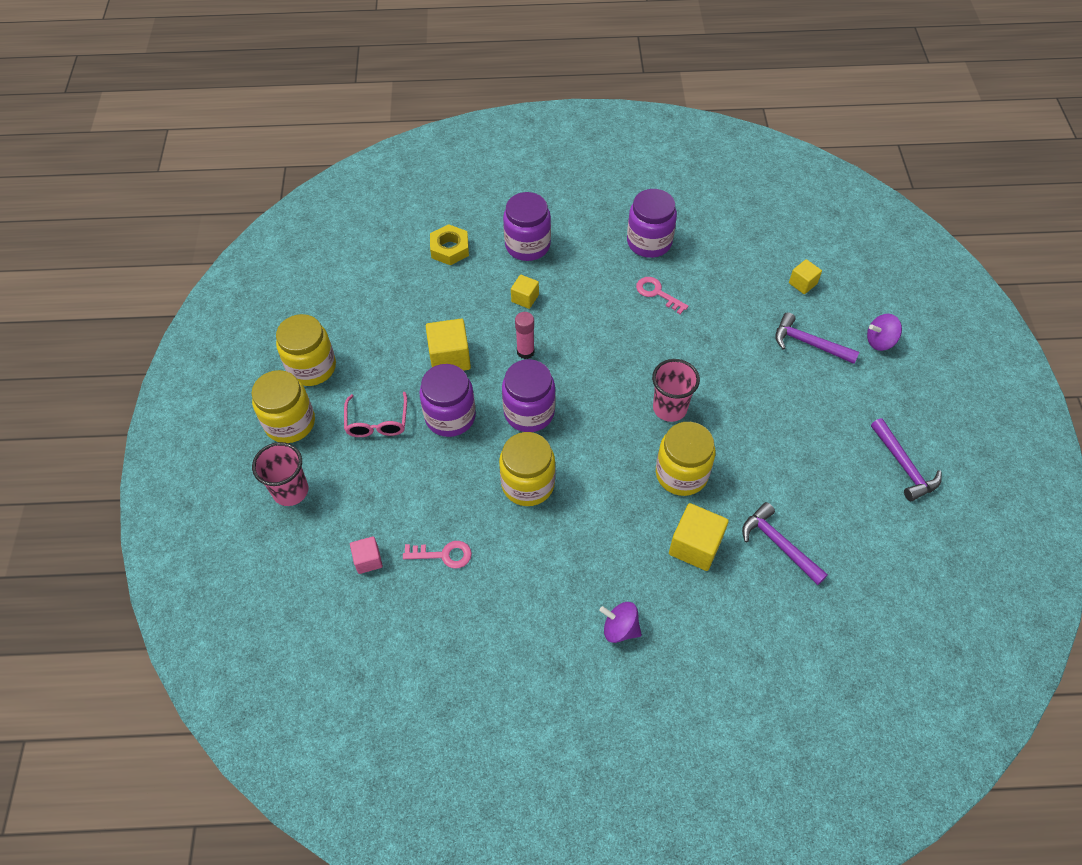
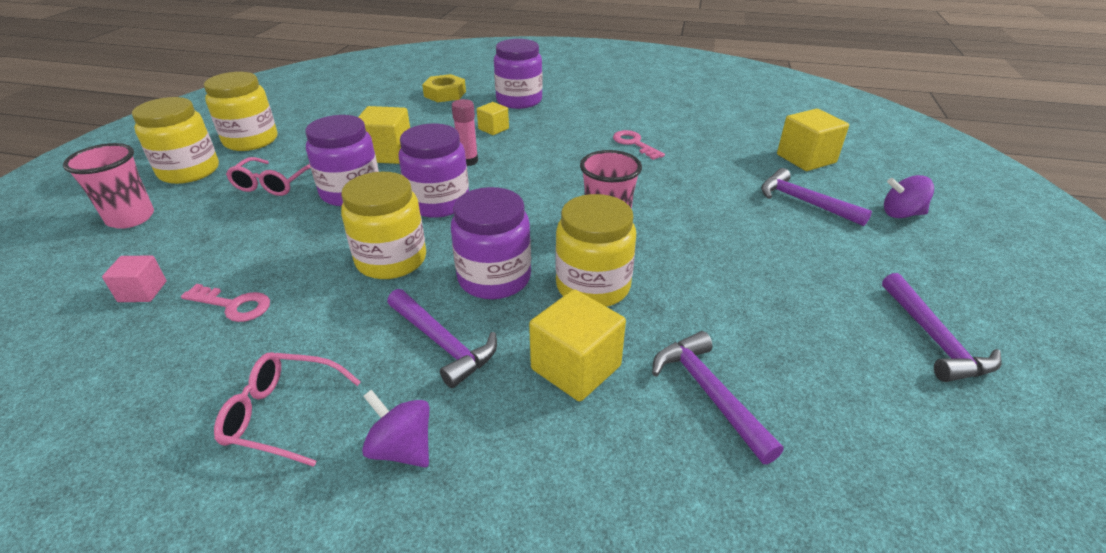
camera: 15 degrees right, 20 degrees down
purple jar [627,189,677,258] -> purple jar moved to [451,187,531,299]
yellow cube [789,259,822,294] -> yellow cube [777,109,849,171], size x1.71
none -> pink glasses [214,352,361,467]
none -> purple hammer [387,289,497,388]

